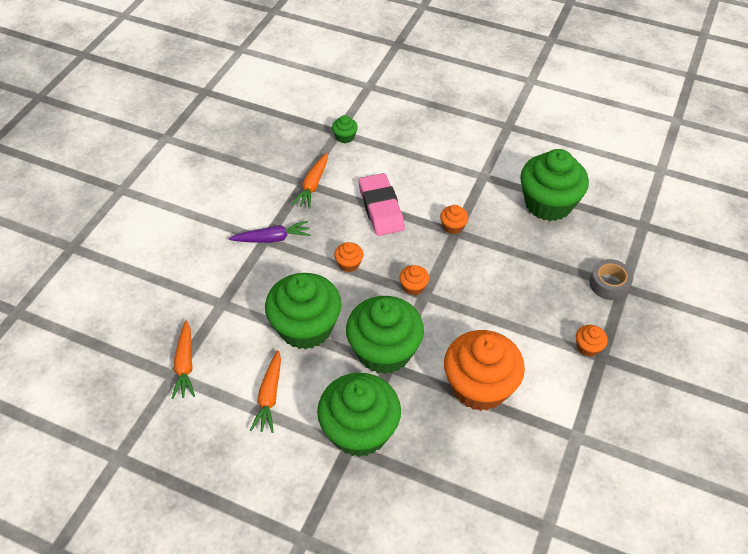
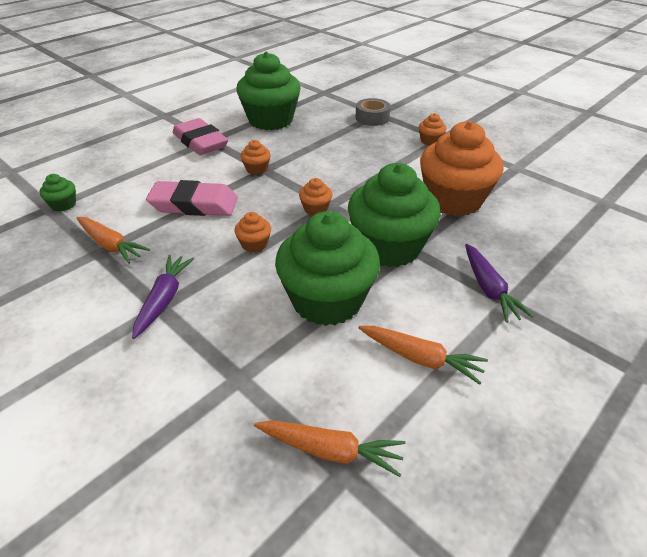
camera: 70 degrees left, 10 degrees down
green cupcake [317,373,401,457] -> purple carrot [465,244,534,323]
none -> pink eraser [173,118,228,155]

